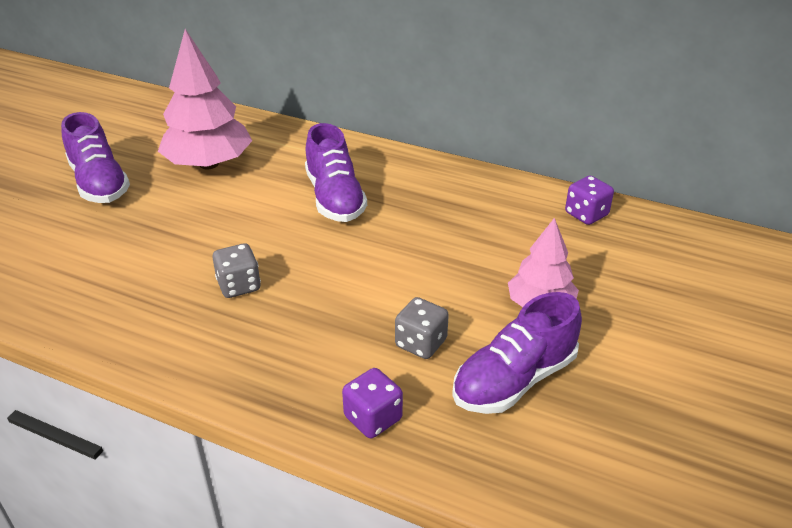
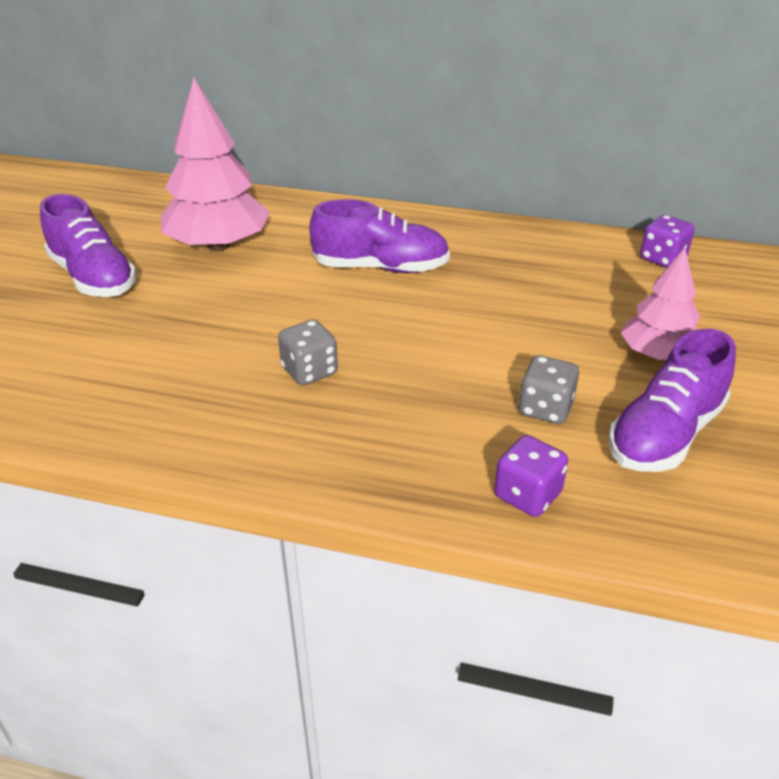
camera: 10 degrees left, 0 degrees up
purple shoe [305,123,367,222] -> purple shoe turned 60 degrees counterclockwise [309,199,450,273]

